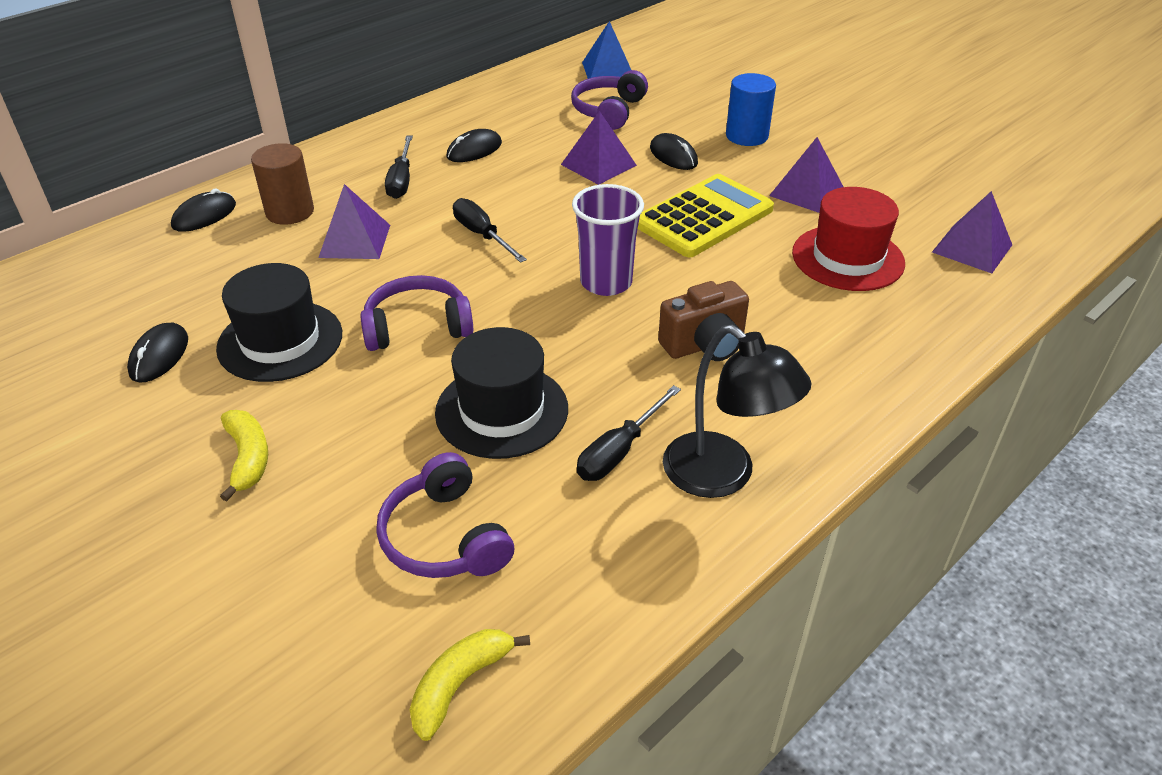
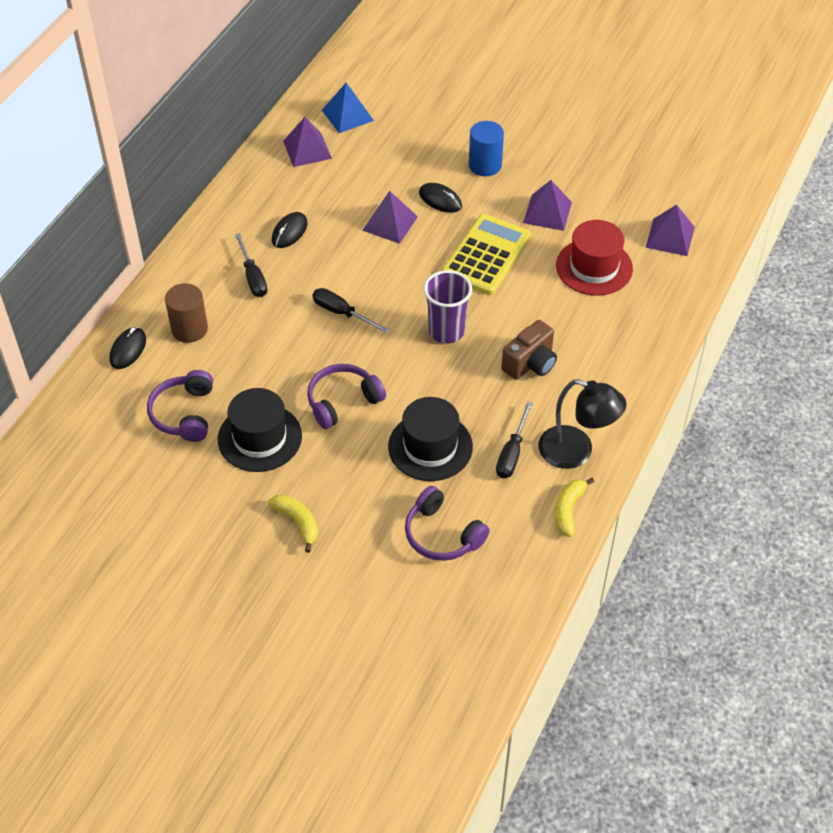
camera: 20 degrees left, 10 degrees up
black mouse [127,323,188,382] -> none
purple pyramid [318,184,390,259] -> purple pyramid moved to [283,117,332,167]
yellow banana [410,629,530,741] -> yellow banana moved to [555,478,594,537]
purple headphones [571,70,648,130] -> purple headphones moved to [147,370,213,442]

